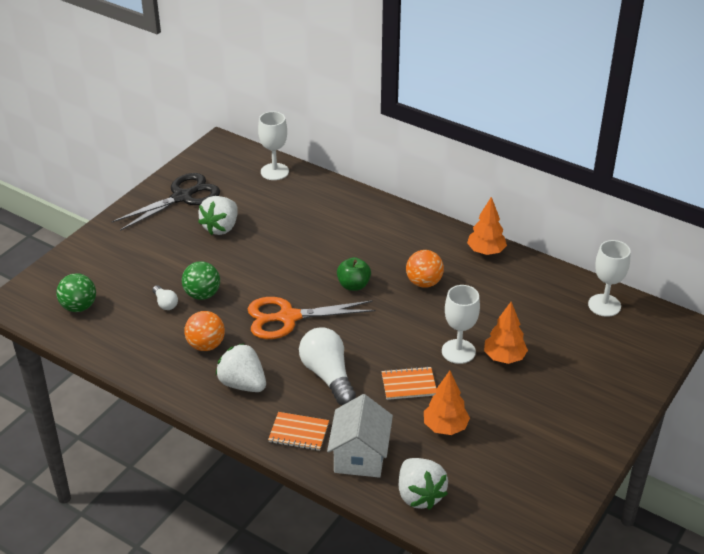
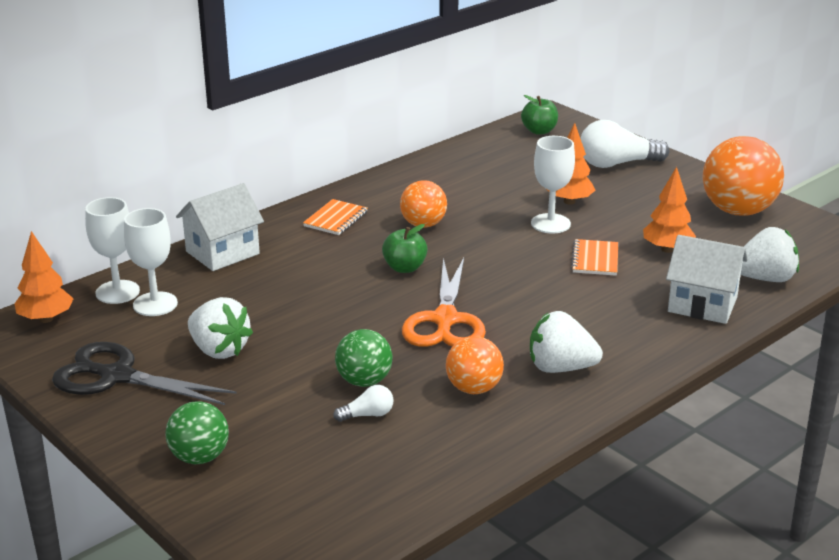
camera: 75 degrees left, 10 degrees down
green ball [56,273,96,312] -> green ball moved to [165,402,229,464]
black scissors [112,173,220,231] -> black scissors turned 45 degrees counterclockwise [52,342,237,405]
white strawberry [216,343,266,392] -> white strawberry turned 45 degrees clockwise [530,311,603,373]
orange notebook [268,412,329,451] -> orange notebook moved to [303,199,367,235]
white light bulb [299,327,356,405] -> white light bulb moved to [580,120,669,168]
orange tree [467,197,507,255] -> orange tree moved to [15,231,74,323]
white goblet [588,240,631,317] -> white goblet moved to [124,208,178,316]
none -> white house [176,183,264,271]
none -> green apple [521,95,558,135]
none -> orange ball [702,136,784,216]

